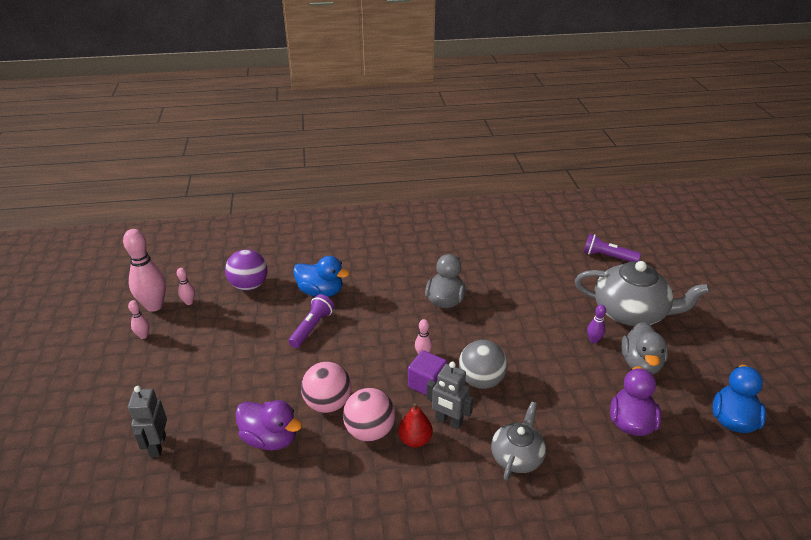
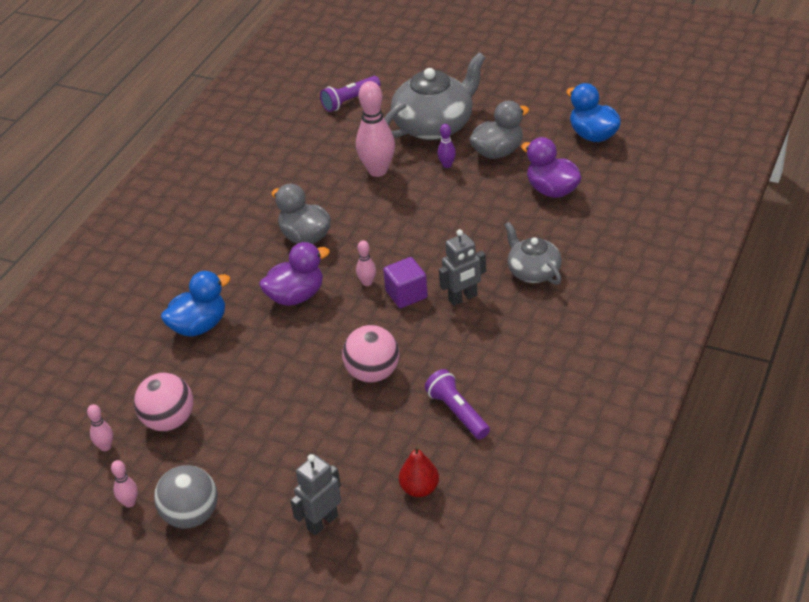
camera: 55 degrees left, 5 degrees up
pink bowling pin [123,229,166,312] -> pink bowling pin moved to [356,81,395,177]
grey robot [128,386,167,457] -> grey robot turned 105 degrees clockwise [290,454,341,536]
purple ball [225,249,268,291] -> none
purple duck [235,400,302,450] -> purple duck moved to [259,242,330,306]
purple flashlight [288,294,334,348] -> purple flashlight moved to [425,369,490,439]
pink ball [343,388,395,442] -> pink ball moved to [134,373,193,431]
red pear [398,403,433,447] -> red pear moved to [399,445,439,497]
grey ball [459,340,508,389] -> grey ball moved to [154,465,218,528]
grey duck [621,322,668,375] -> grey duck turned 75 degrees counterclockwise [469,101,529,159]

